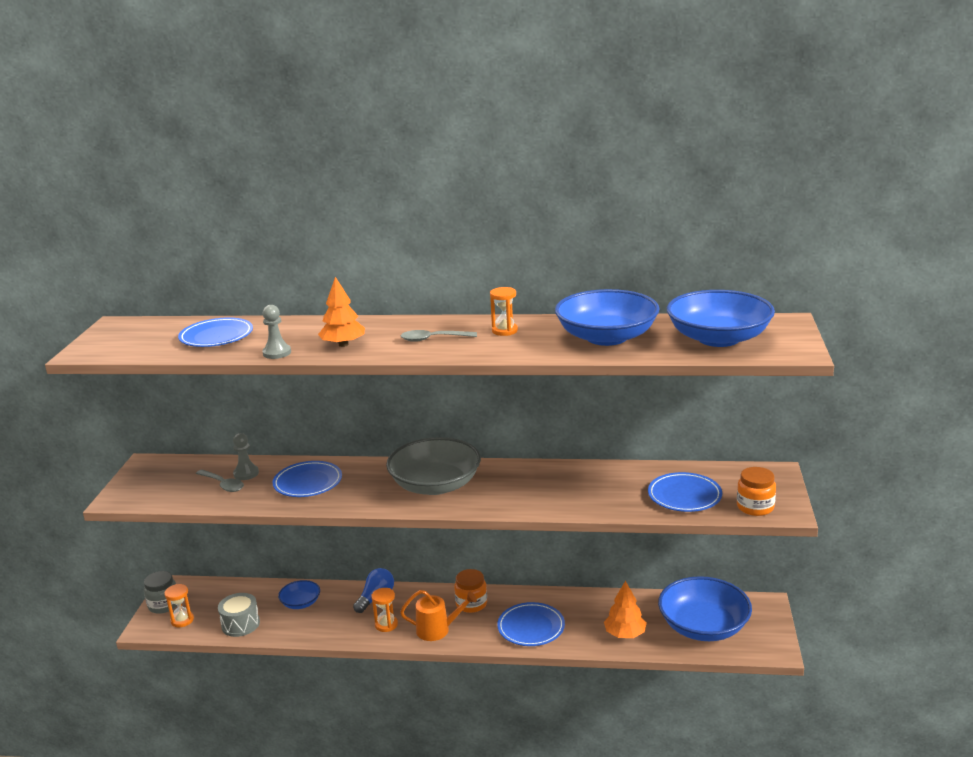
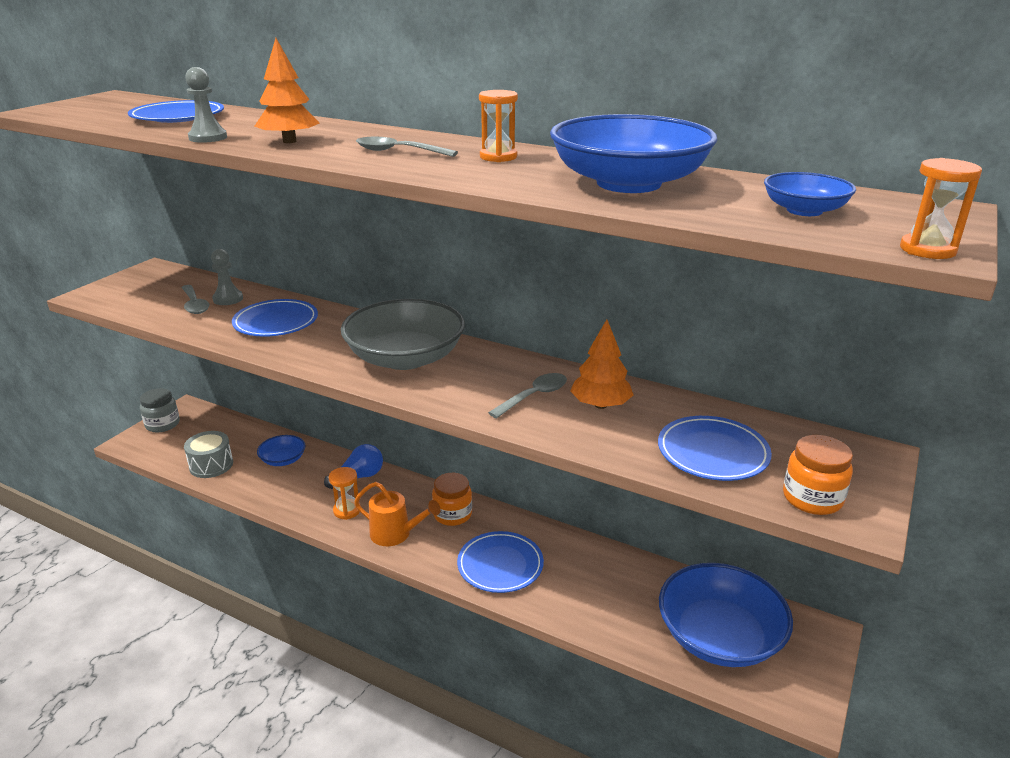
camera: 20 degrees right, 5 degrees up
orange hourglass [164,584,194,627] -> orange hourglass moved to [900,158,982,259]
orange tree [604,581,647,638] -> orange tree moved to [570,320,633,409]
blue bowl [667,290,775,347] -> blue bowl [764,172,856,216], size x0.49
none -> grey spoon [488,373,567,419]

